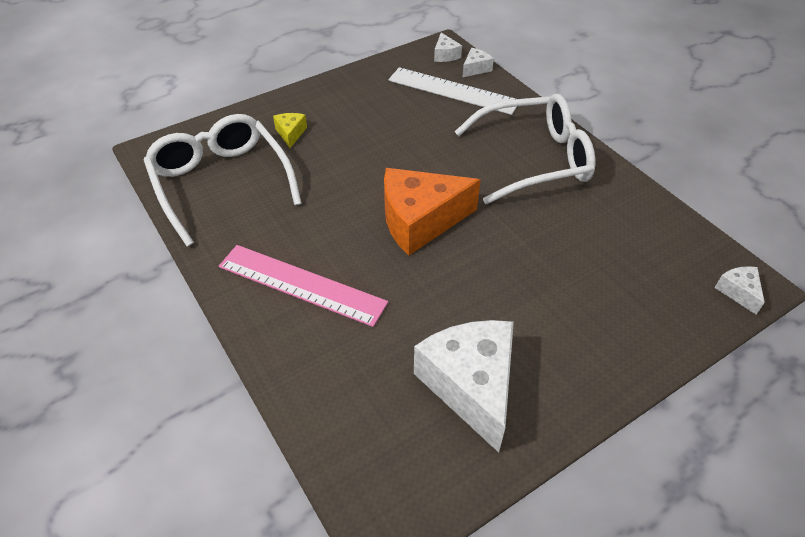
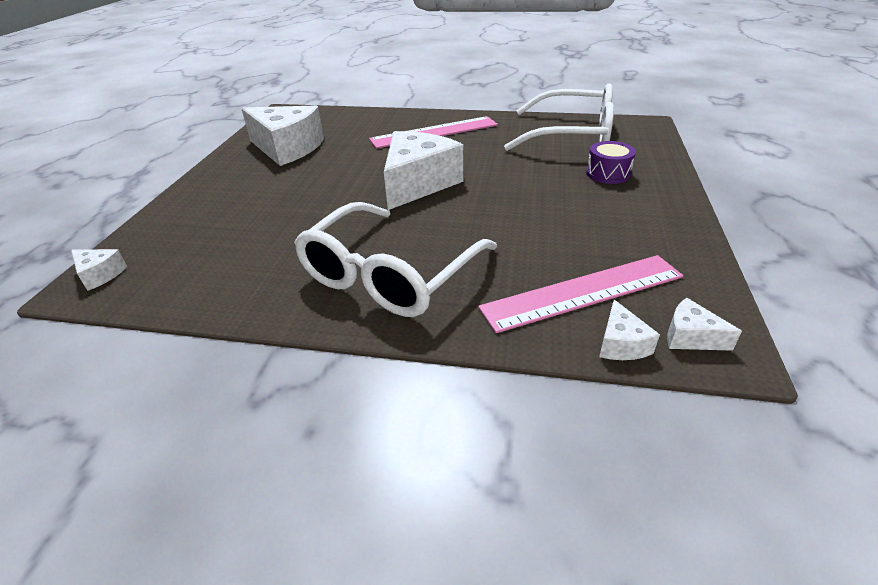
camera: 135 degrees right, 10 degrees down
yellow cheese [273,113,307,148] -> purple drum [586,141,636,184]
orange cheese [384,168,481,255] -> white cheese [384,131,464,210]
white ruler [388,67,517,115] -> pink ruler [478,255,683,333]

